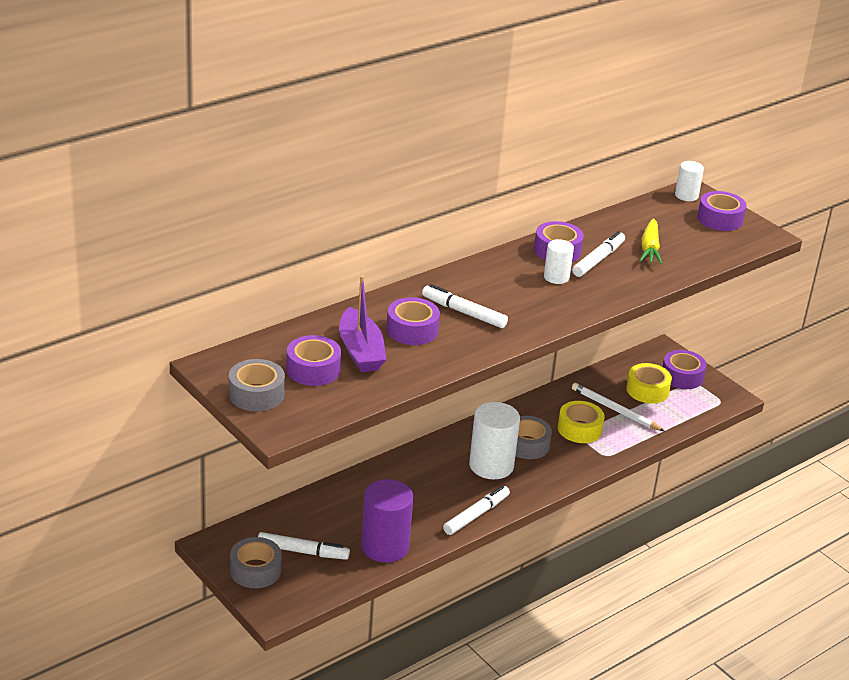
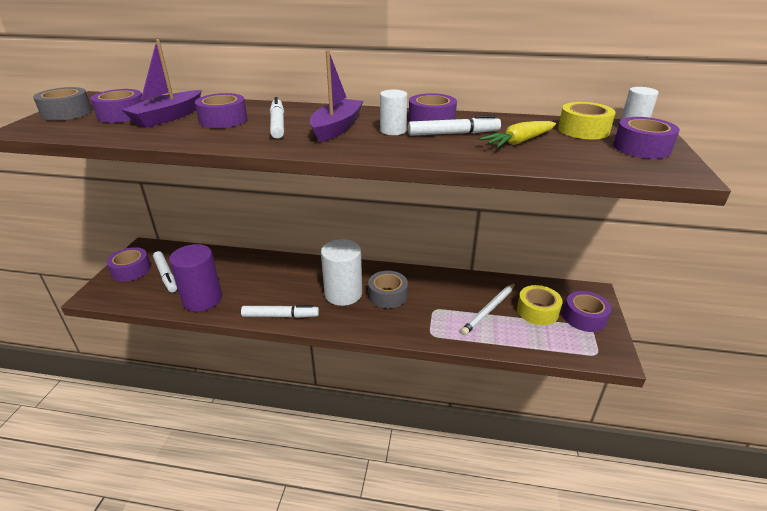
camera: 50 degrees right, 0 degrees up
grey tape [230,537,282,588] -> purple tape [106,247,151,281]
yellow tape [558,401,604,443] -> yellow tape moved to [558,102,616,139]
white pencil [572,383,664,431] -> white pencil turned 135 degrees counterclockwise [461,283,515,335]
none -> purple boat [310,50,363,142]

